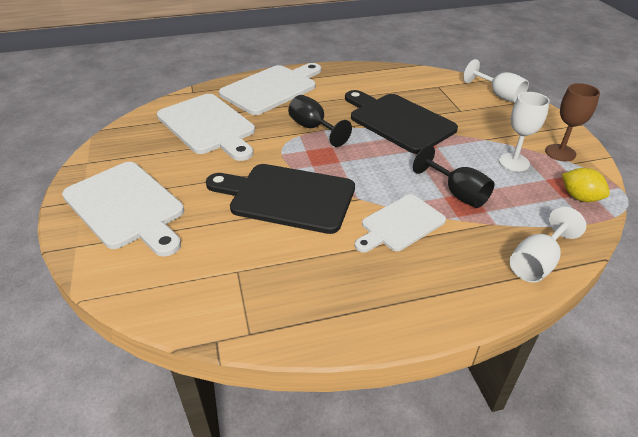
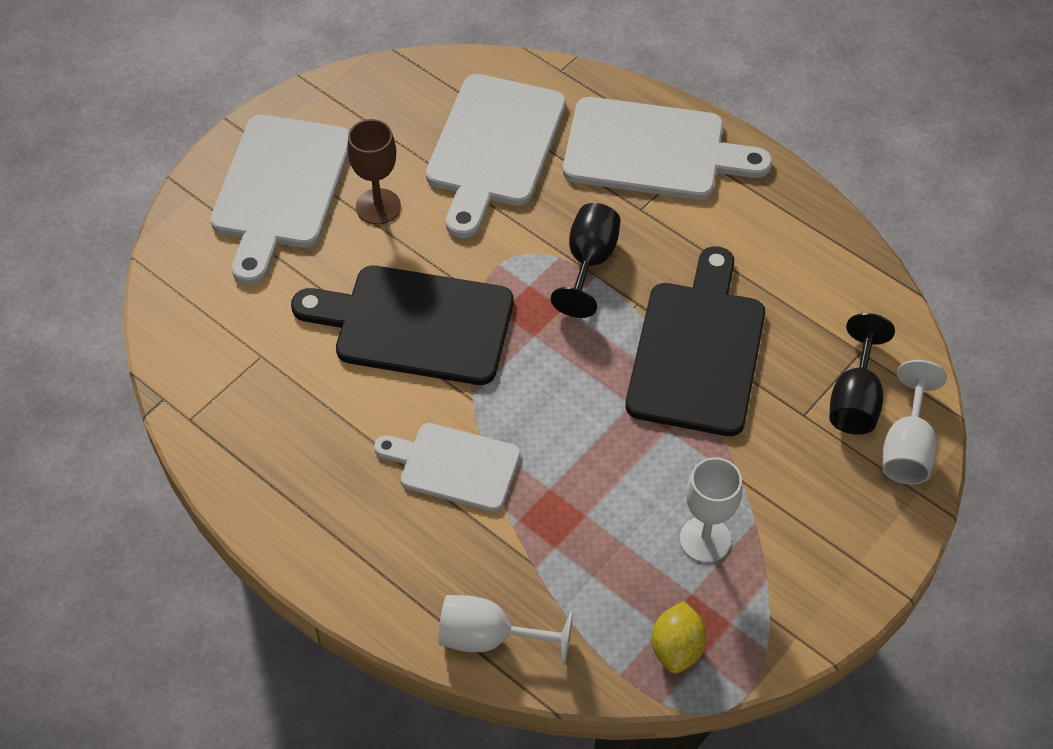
camera: 55 degrees right, 15 degrees up
black cutting board [206,164,355,234] -> black cutting board turned 60 degrees counterclockwise [291,266,513,385]
black goblet [413,145,495,208] -> black goblet moved to [829,313,895,435]
brown goblet [545,83,600,161] -> brown goblet moved to [347,119,401,225]

